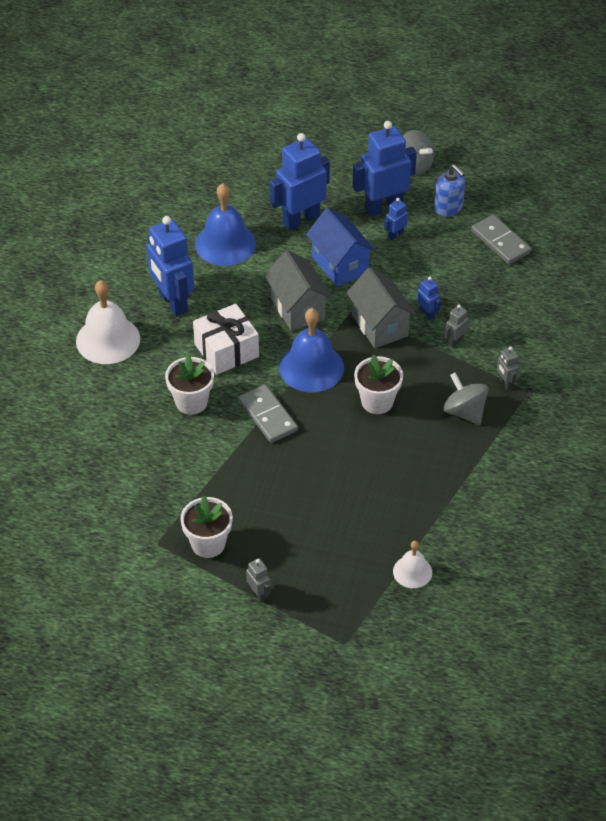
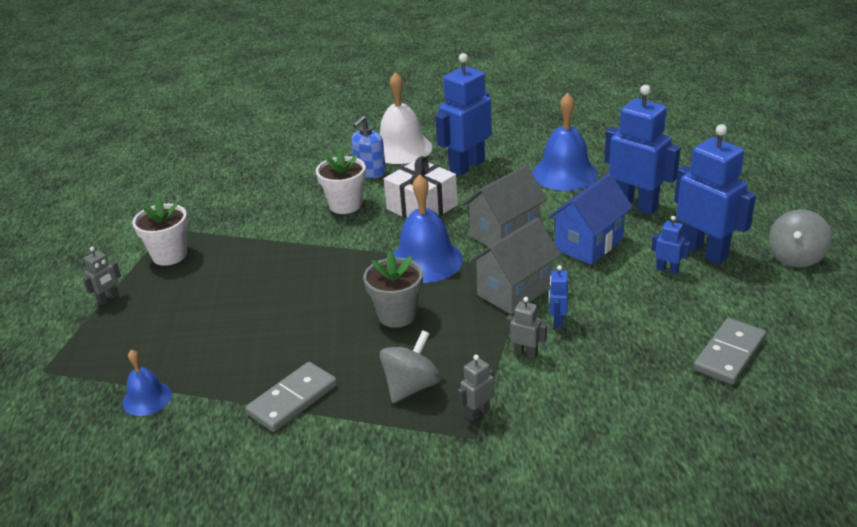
camera: 75 degrees right, 15 degrees down
grey domino [239,385,298,443] -> grey domino moved to [245,362,337,432]
white flower pot [354,354,403,414] -> grey flower pot [363,251,423,328]
white bell [393,541,432,588] -> blue bell [123,350,172,416]
blue robot [417,277,441,320] -> blue robot turned 150 degrees clockwise [549,265,568,328]
blue soap dispenser [434,164,465,217] -> blue soap dispenser moved to [351,116,386,178]

